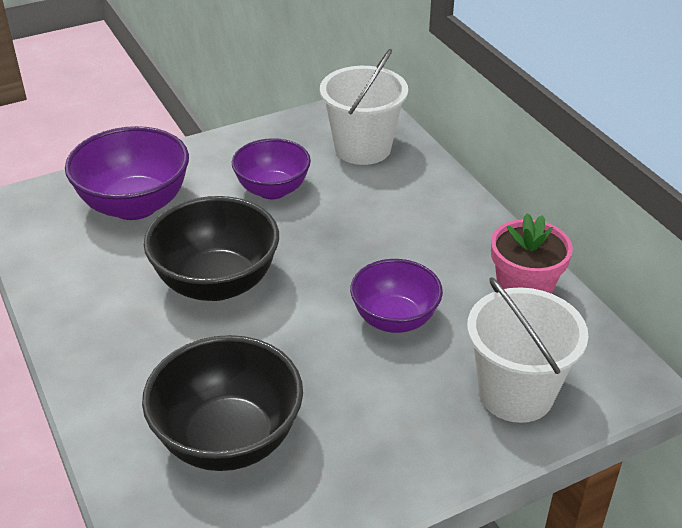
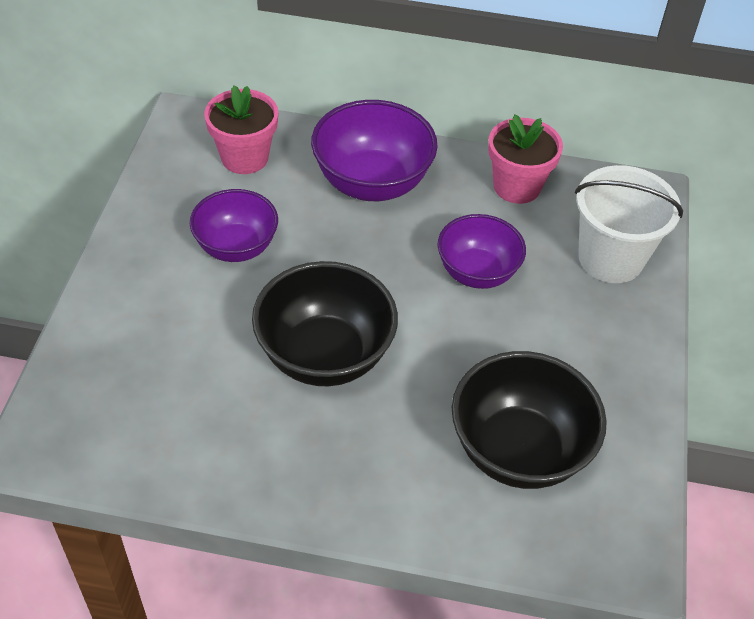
camera: 55 degrees left, 10 degrees up
purple bowl [65,126,189,220] -> purple bowl moved to [311,100,438,201]
white bucket [320,49,408,165] -> pink flower pot [204,85,278,174]

